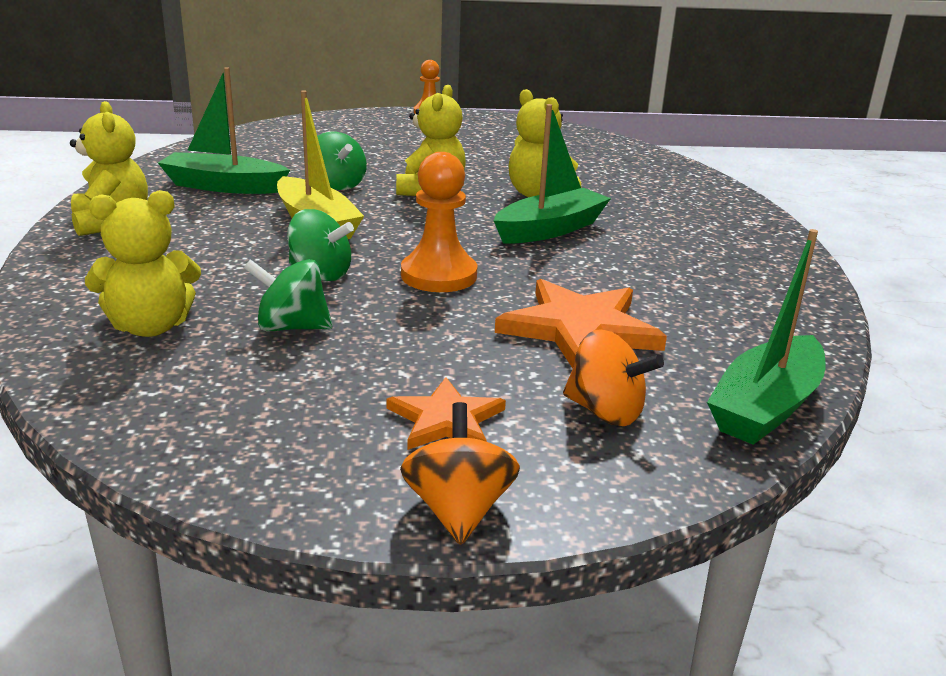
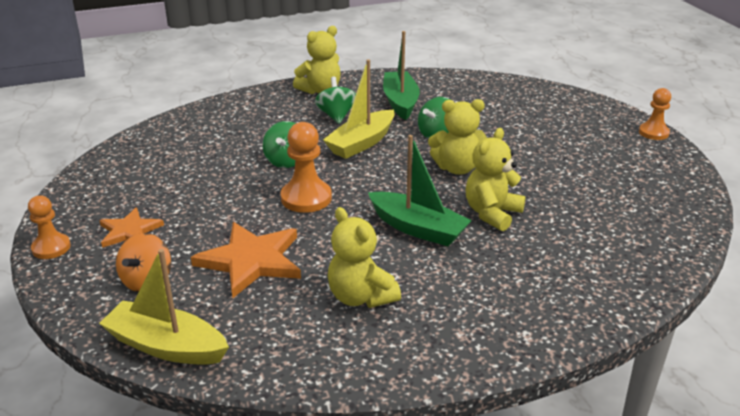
camera: 75 degrees right, 5 degrees up
yellow teddy bear [85,190,201,337] -> yellow teddy bear moved to [328,207,401,308]
green spinning top [244,259,333,332] -> green spinning top moved to [315,77,356,124]
orange spinning top [400,402,520,545] -> orange pawn [28,195,71,259]
green boat [707,229,826,445] -> yellow boat [99,249,229,365]

